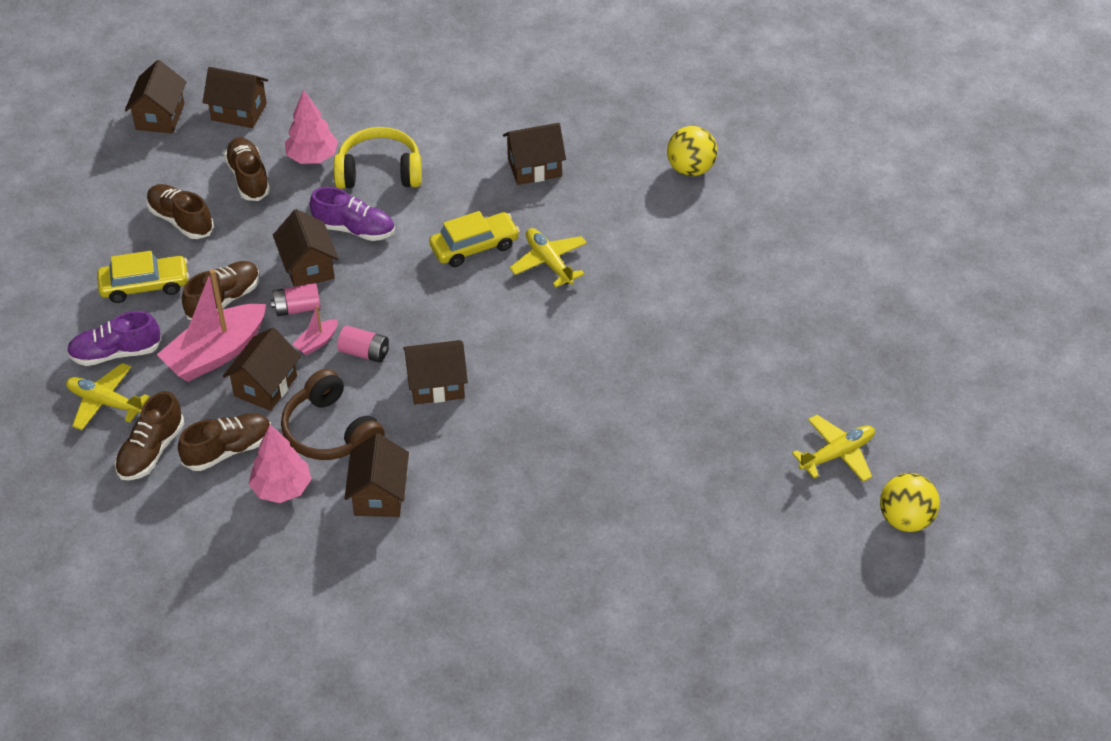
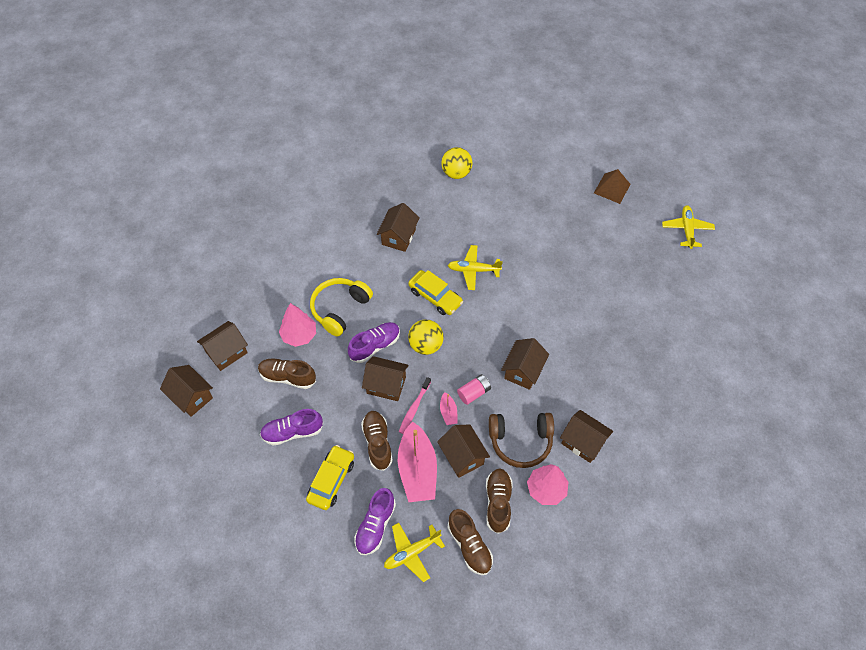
camera: 55 degrees left, 10 degrees up
brown shoe [146,184,214,239] -> purple shoe [260,409,323,446]
pink battery [271,283,321,316] -> pink toothbrush [399,377,431,434]
yellow car [429,211,520,267] -> yellow car turned 120 degrees clockwise [408,270,463,315]
yellow ball [880,473,940,532] -> yellow ball moved to [408,319,444,355]
none -> brown pyramid [594,169,631,204]

